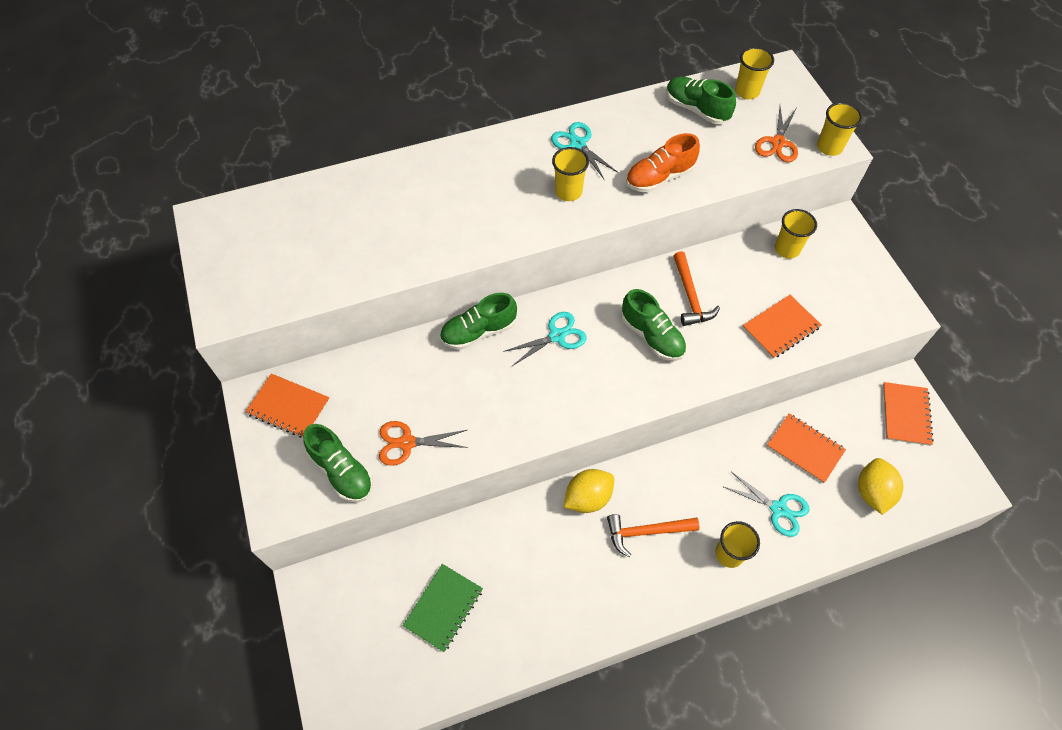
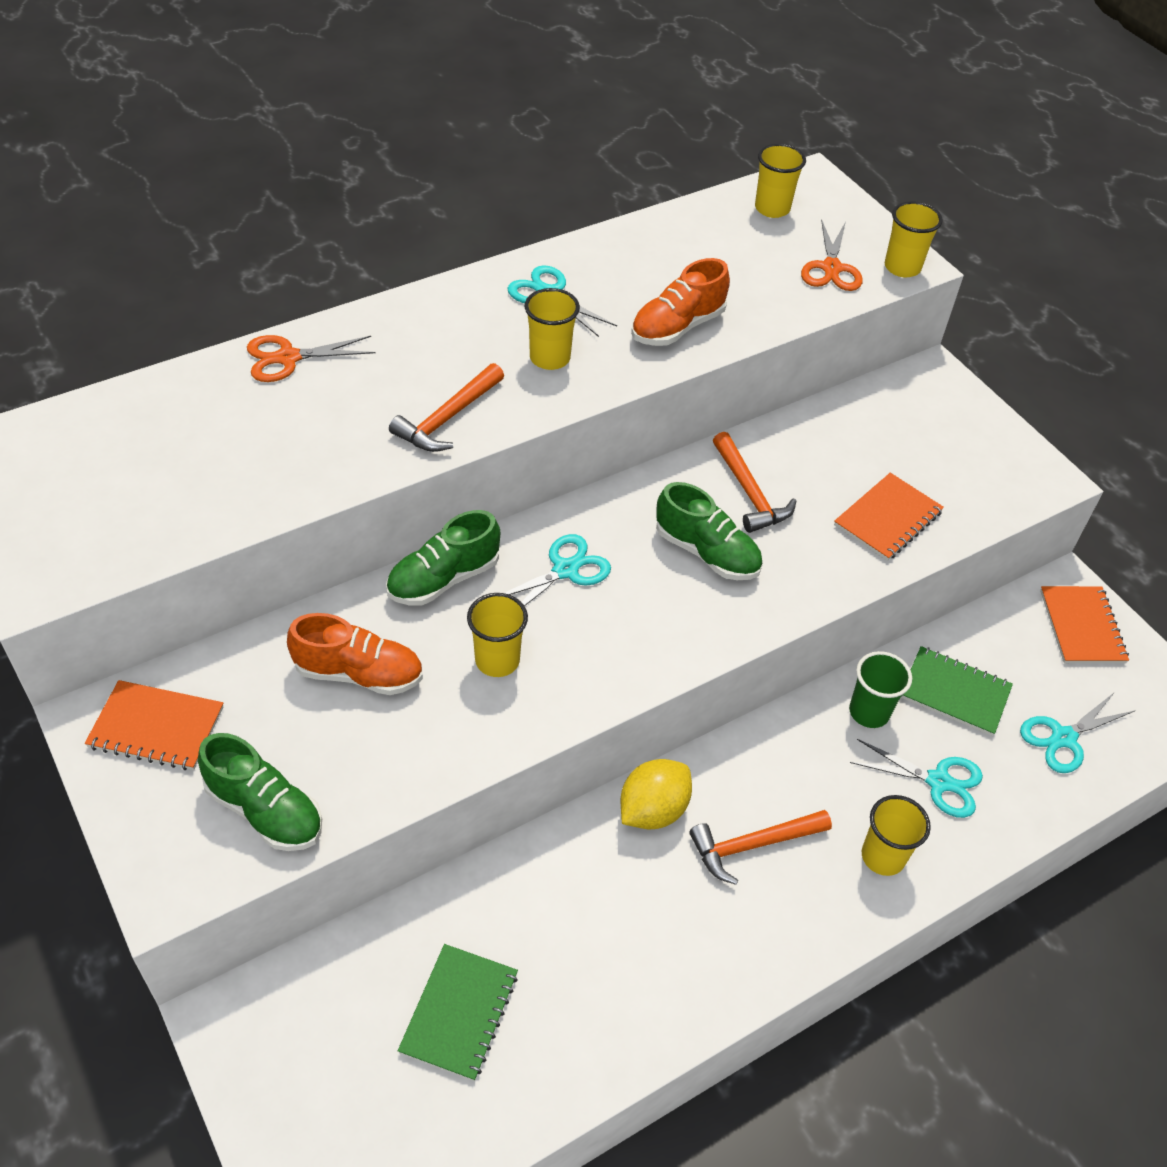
camera: 15 degrees left, 10 degrees down
orange scissors [379,421,468,466] -> orange scissors moved to [247,335,375,382]
green shoe [666,76,736,124] -> none
orange notebook [767,413,846,483] -> green notebook [901,646,1013,736]
yellow cup [775,209,817,259] -> yellow cup moved to [467,593,528,677]
yellow lemon [858,458,903,515] -> turquoise scissors [1020,692,1136,773]
none -> orange shoe [287,613,423,695]
none -> orange hammer [389,363,504,452]
none -> green cup [849,651,912,728]

